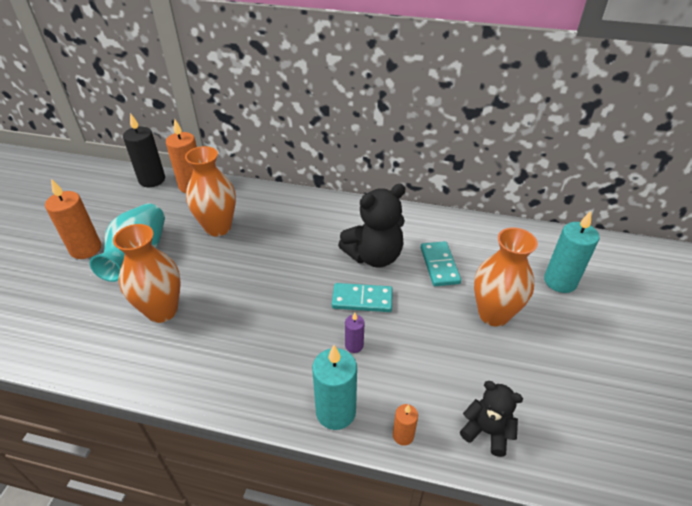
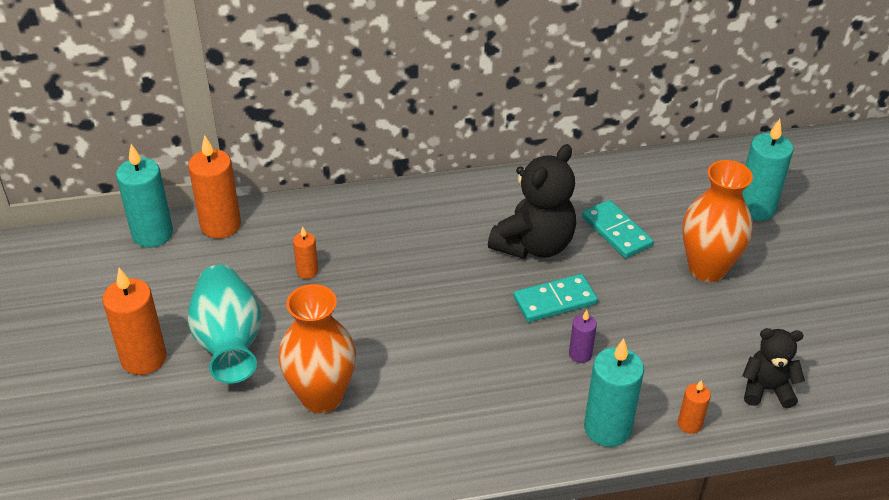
camera: 25 degrees left, 0 degrees up
black candle [123,113,165,187] -> turquoise candle [116,144,173,248]
orange vase [185,146,236,236] -> orange candle [293,226,318,279]

